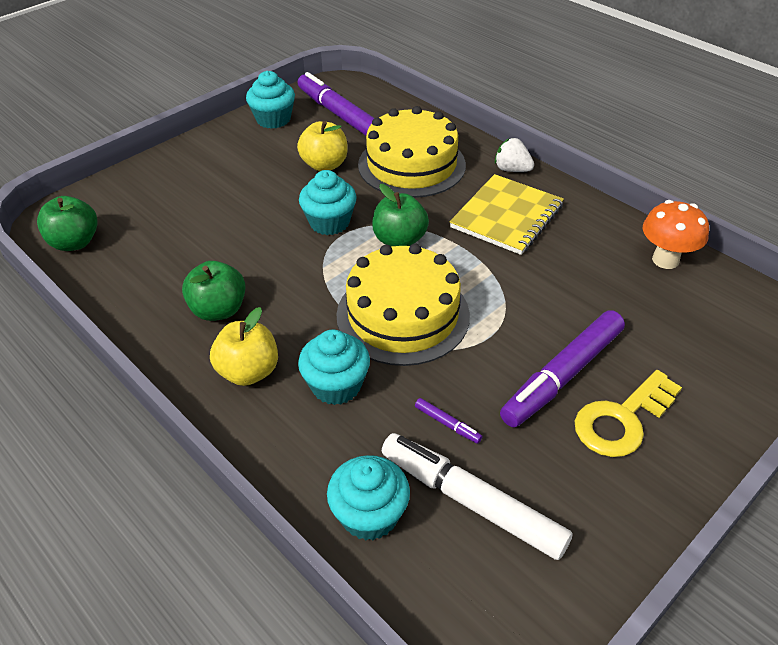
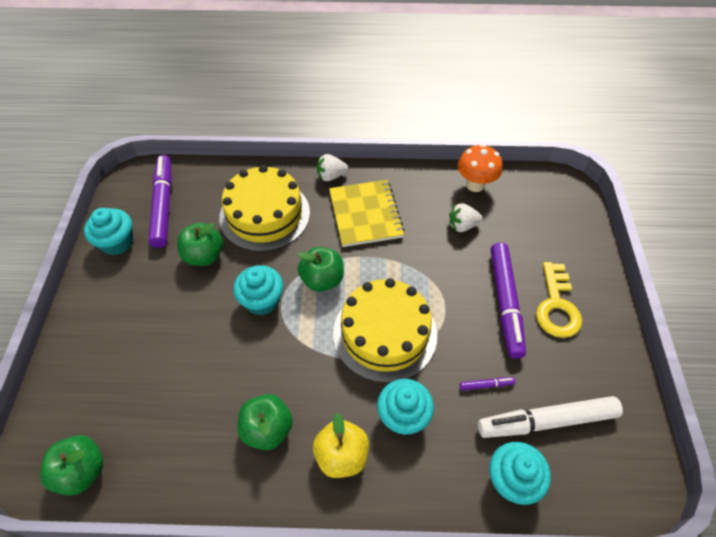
camera: 45 degrees left, 10 degrees up
yellow apple [297,121,348,171] -> green apple [177,223,223,266]
purple marker [298,72,374,136] -> purple marker turned 75 degrees clockwise [148,155,172,248]
none -> white strawberry [449,203,482,232]

